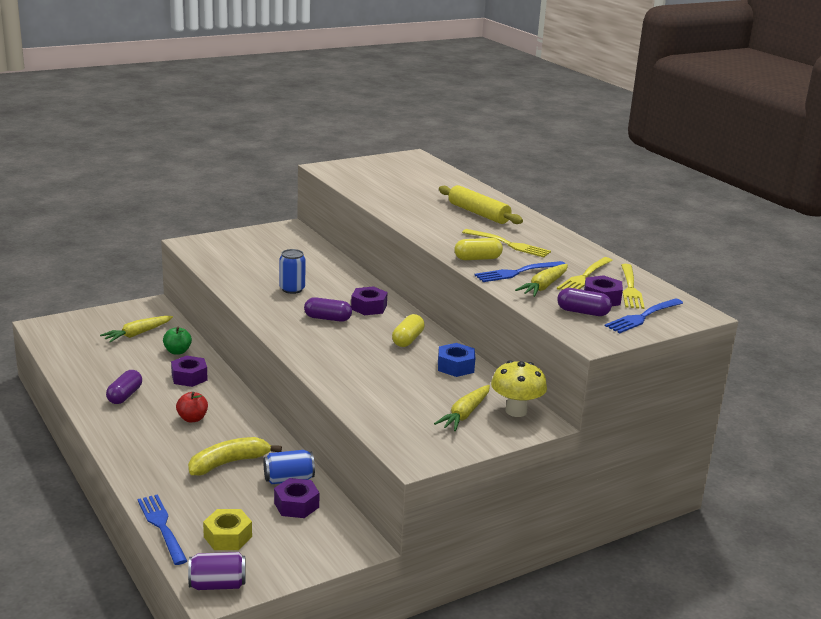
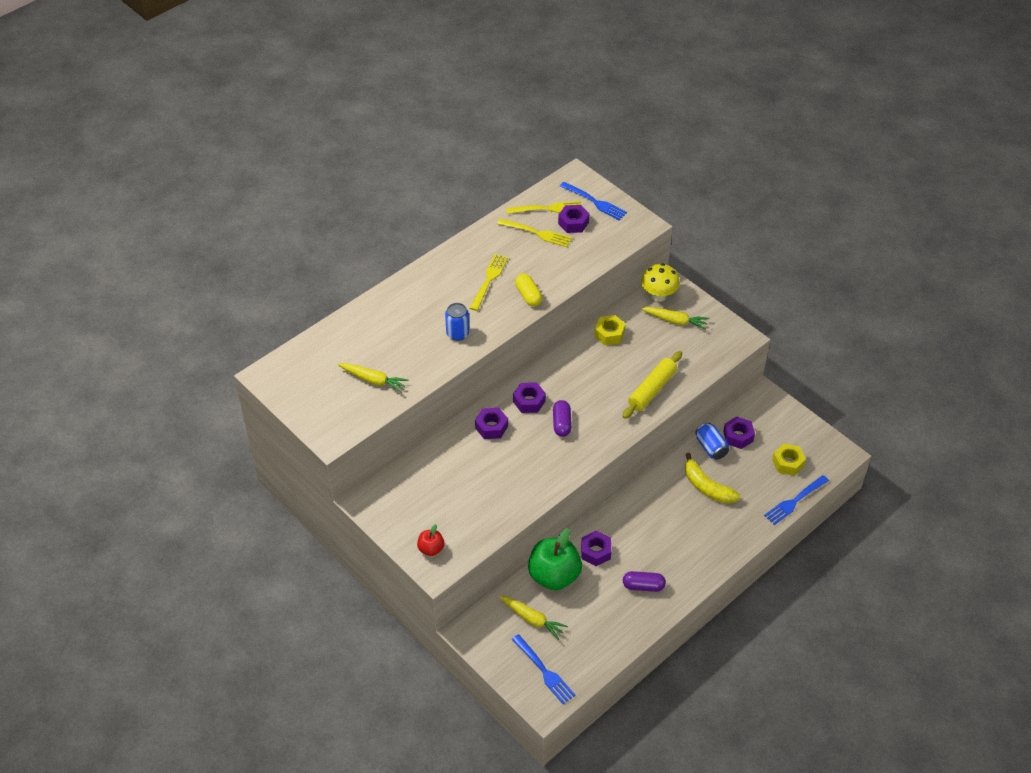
camera: 100 degrees left, 25 degrees up
green apple [163,327,192,355] -> green apple [528,528,582,590], size x2.04
red apple [176,392,208,422] -> red apple moved to [417,524,445,556]
purple can [188,552,246,590] -> none
blue can [279,249,306,294] -> blue can moved to [445,303,469,341]
yellow capsule [392,314,425,347] -> none
blue nut [438,343,475,377] -> yellow nut [594,315,626,345]
yellow rolling pin [439,185,523,224] -> yellow rolling pin moved to [622,351,682,419]
blue fork [474,261,565,282] -> blue fork moved to [511,634,576,704]
yellow carrot [515,264,568,297] -> yellow carrot moved to [338,363,409,393]
purple capsule [557,288,612,316] -> none
none -> purple nut [475,408,508,439]

